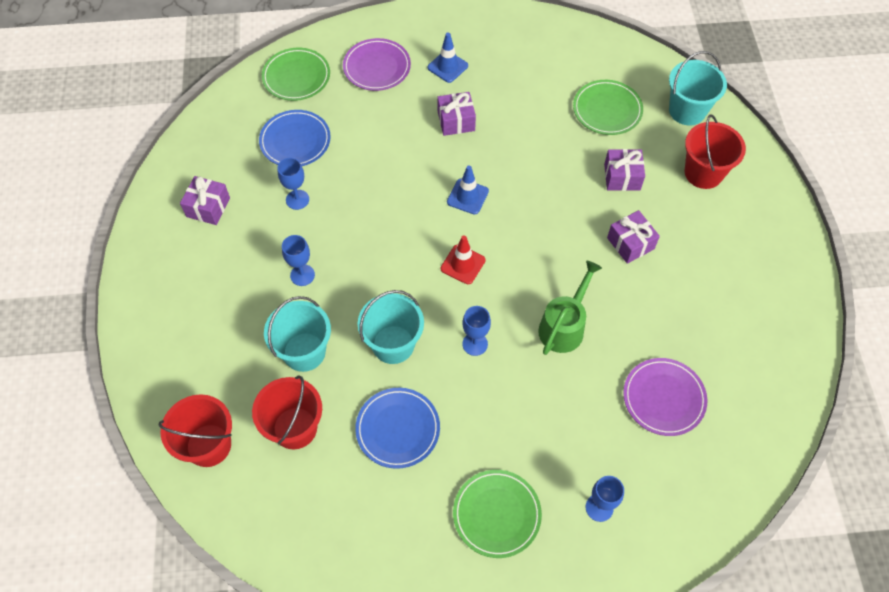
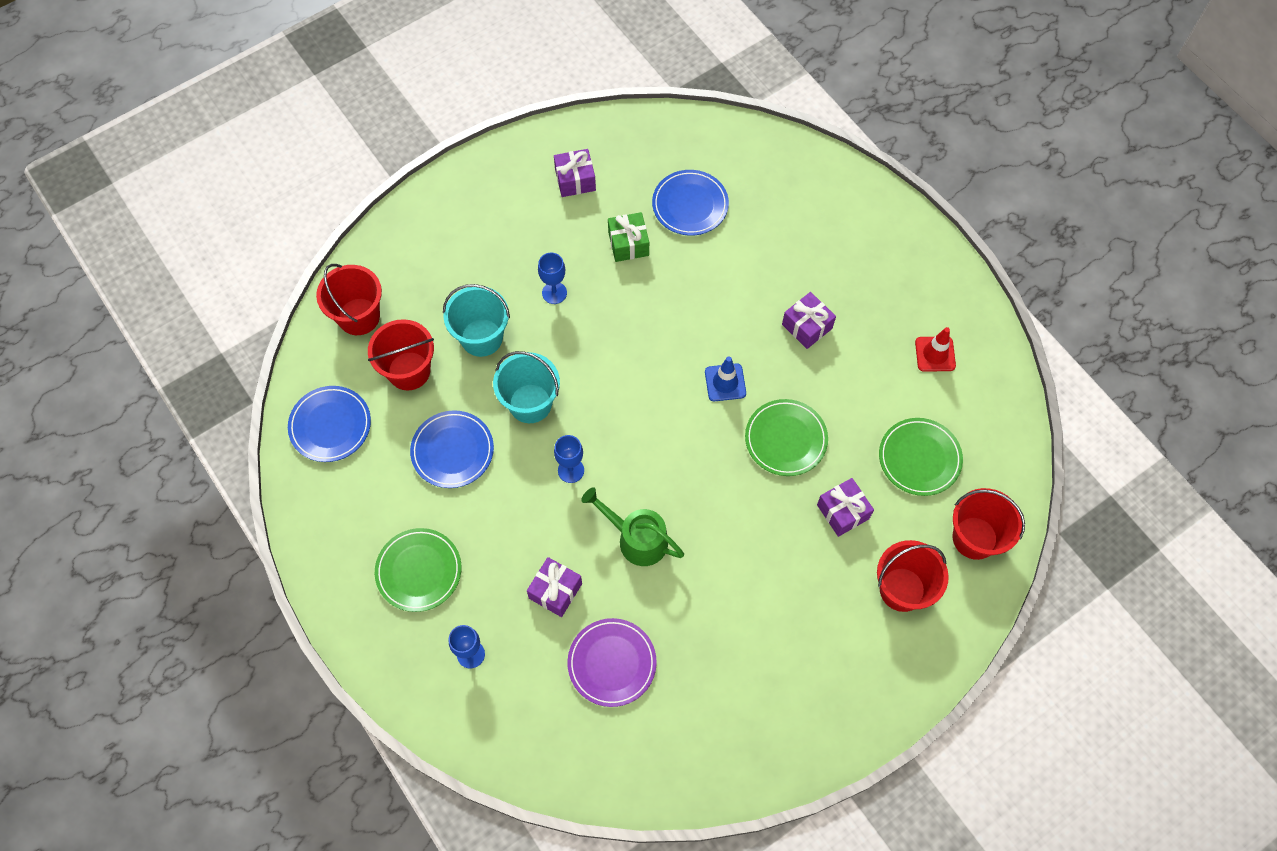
camera: 60 degrees right, 5 degrees up
green plate [262,48,330,101] -> green plate moved to [745,399,828,476]
blue goblet [277,158,309,210] -> green gift [608,212,649,262]
purple plate [343,38,411,91] -> none
blue traffic cone [427,32,468,83] -> none
red traffic cone [441,235,485,284] -> red traffic cone moved to [915,327,956,372]
green watering can [538,261,602,355] -> green watering can turned 150 degrees counterclockwise [581,487,684,566]
purple gift [607,210,660,264] -> purple gift moved to [527,557,582,617]
turquoise bucket [669,51,727,126] -> red bucket [952,488,1025,560]
none -> blue plate [288,386,371,462]

